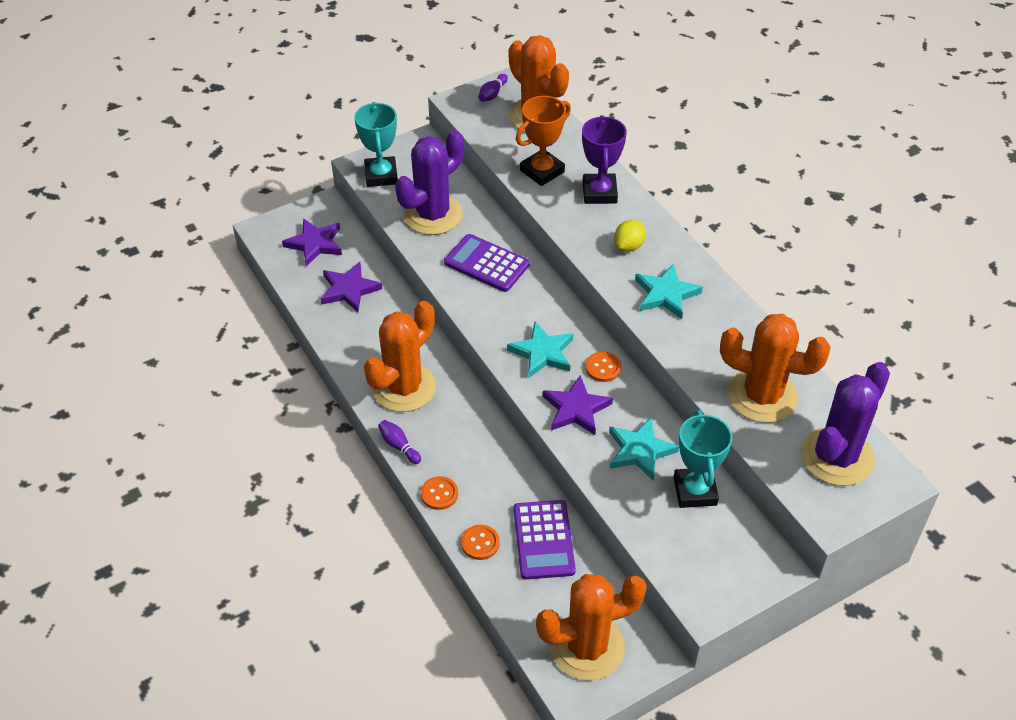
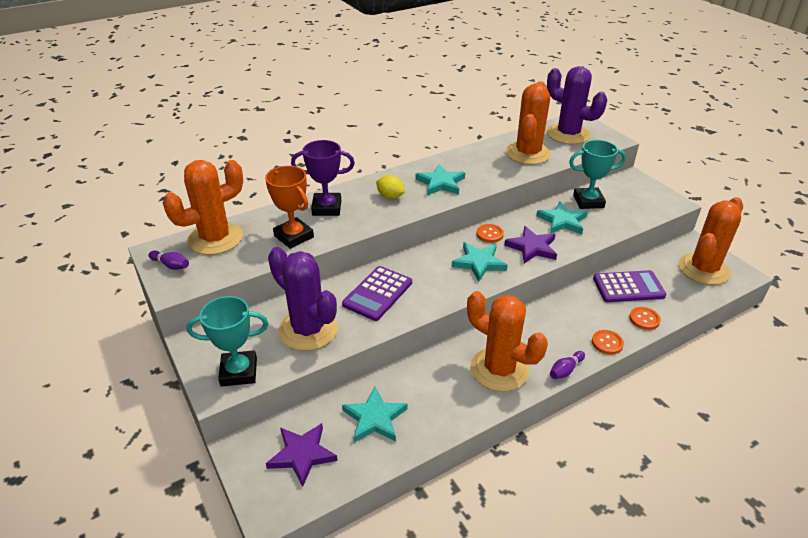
camera: 90 degrees left, 10 degrees down
purple star [321,262,382,312] -> turquoise star [342,387,408,442]
orange cactus [536,574,647,681] -> orange cactus turned 60 degrees clockwise [678,197,743,285]

